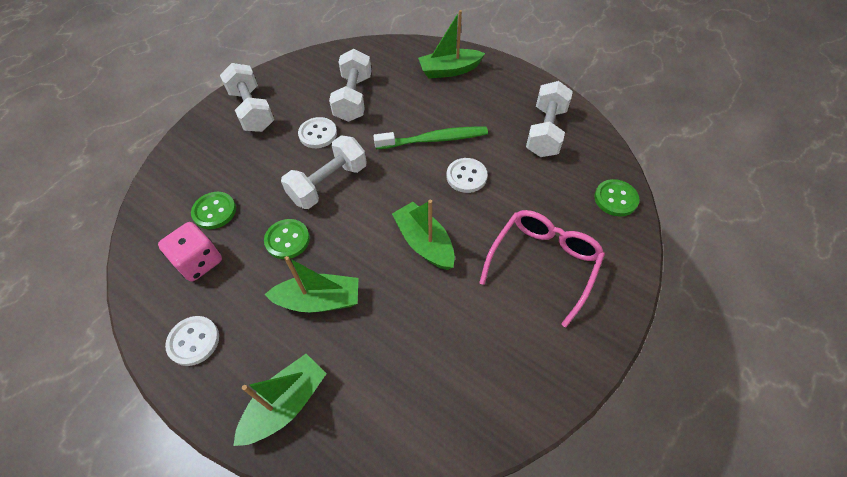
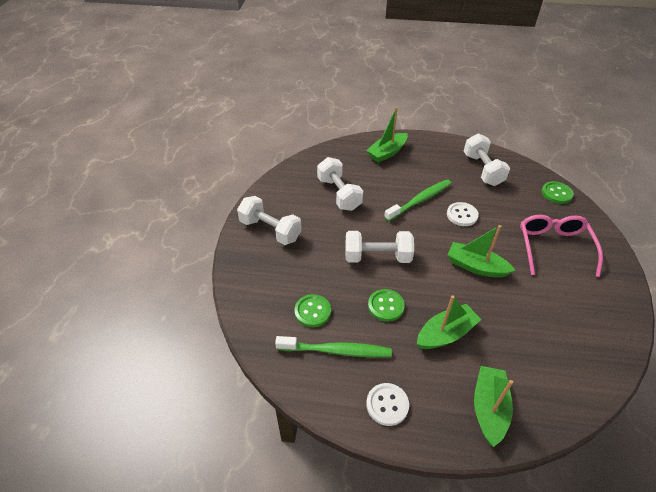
camera: 30 degrees left, 10 degrees down
pink dice [158,222,222,282] -> green toothbrush [275,336,392,357]
white dumbbell [281,135,367,209] -> white dumbbell turned 75 degrees clockwise [346,231,414,263]
white button [298,117,337,148] -> none

